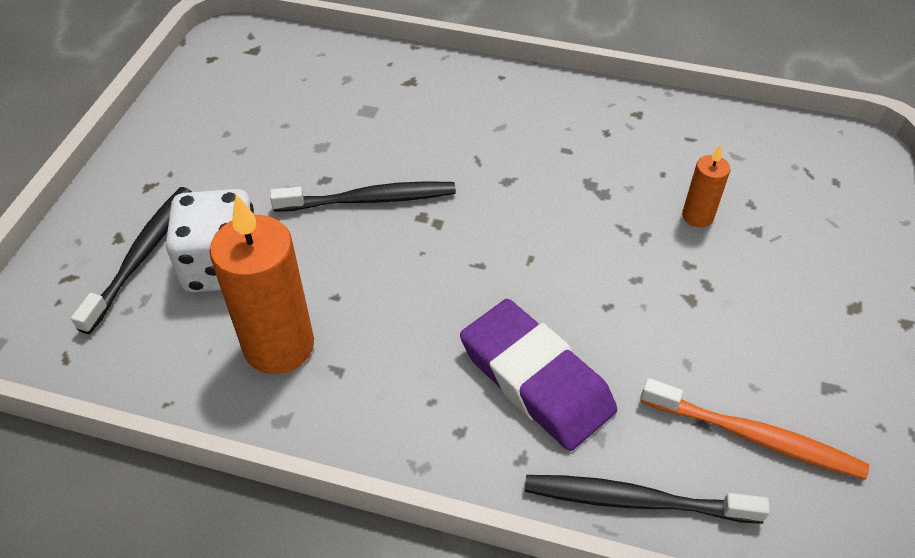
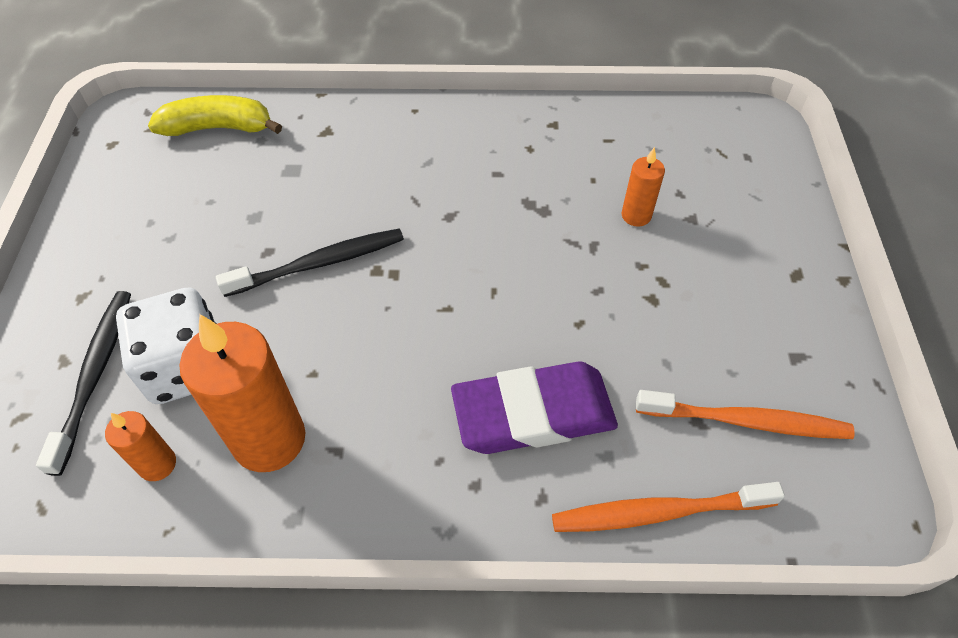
camera: 15 degrees left, 5 degrees up
purple eraser [460,299,617,451] -> purple eraser turned 45 degrees counterclockwise [451,361,618,454]
black toothbrush [525,475,770,524] -> orange toothbrush [552,482,785,532]
none -> orange candle [105,411,176,481]
none -> yellow banana [148,95,282,136]

